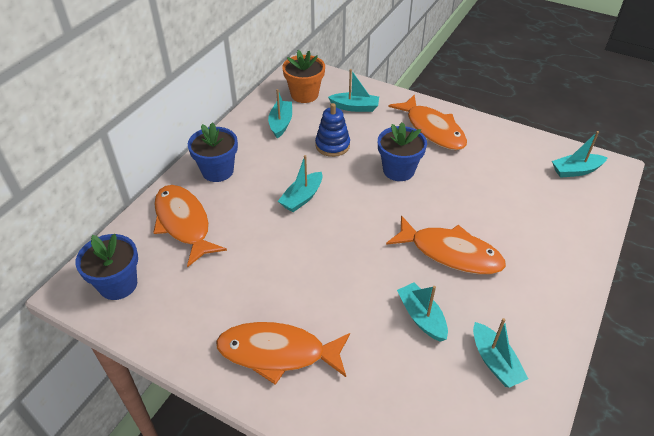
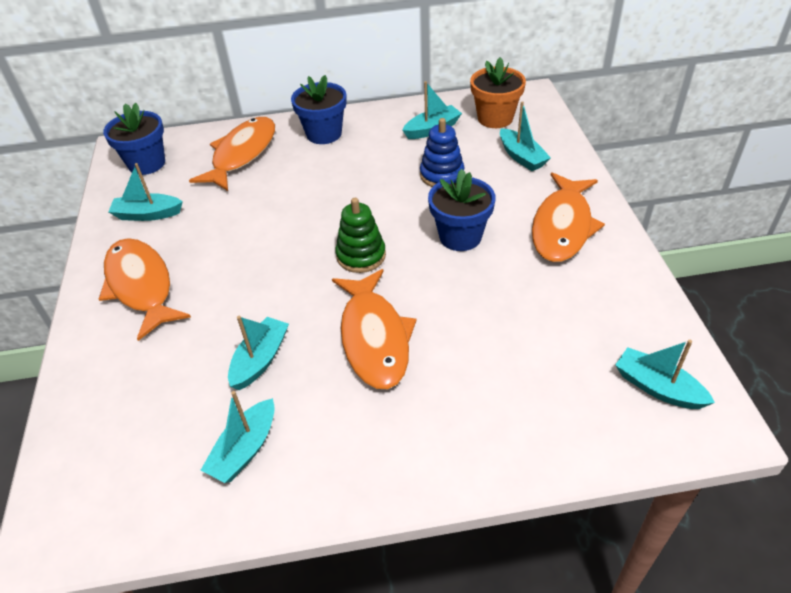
camera: 55 degrees right, 0 degrees up
turquoise boat [278,155,323,212] -> turquoise boat moved to [108,163,183,221]
none -> green stacking toy [335,198,386,273]

